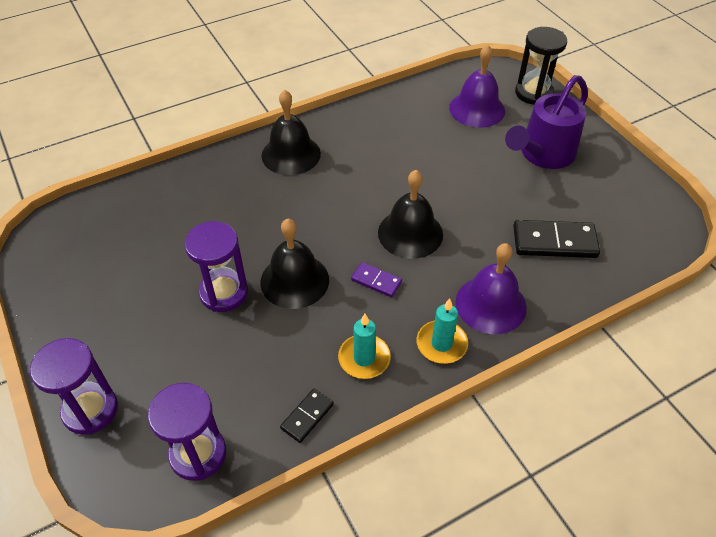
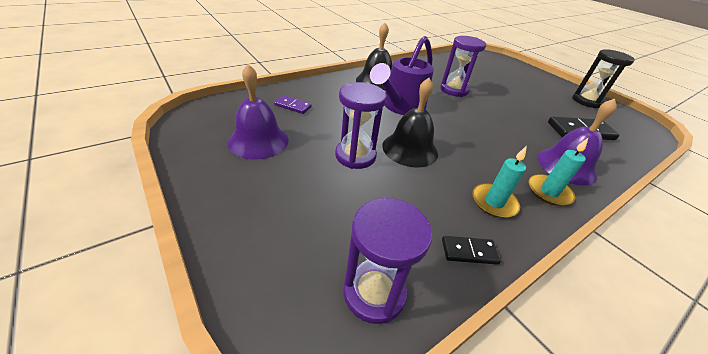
camera: 10 degrees left, 10 degrees down
purple hourglass [30,338,118,435] -> purple hourglass moved to [440,36,486,97]
black domino [280,389,334,443] -> black domino turned 60 degrees clockwise [442,236,501,265]
purple domino [351,262,402,297] -> purple domino moved to [274,95,311,114]
black bell [378,170,443,259] -> none
purple bell [449,45,505,128] -> purple bell moved to [228,64,289,160]
purple watering can [505,75,588,169] -> purple watering can moved to [370,36,434,115]
black hourglass [515,27,567,105] -> black hourglass moved to [572,49,635,108]

